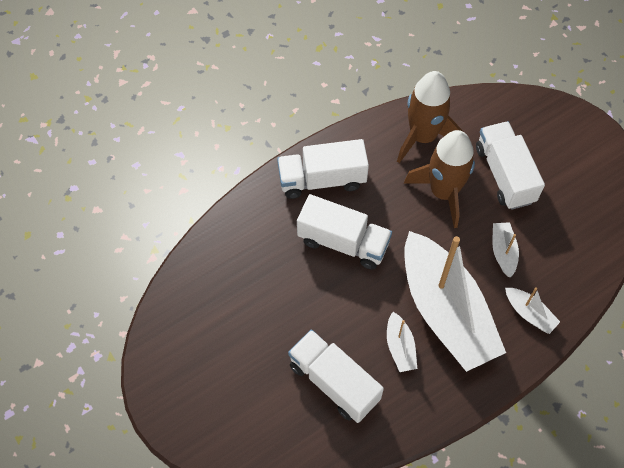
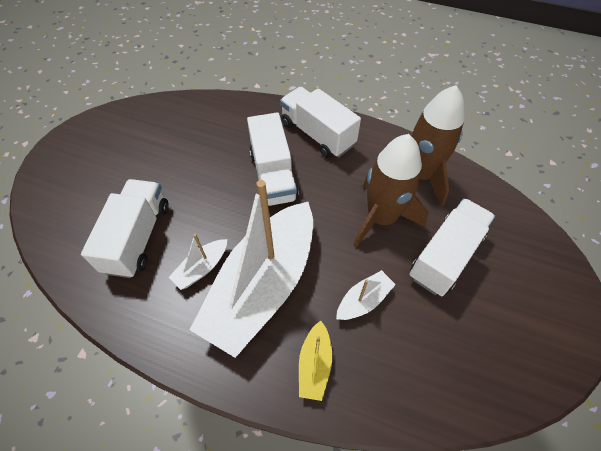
camera: 55 degrees right, 5 degrees down
white boat [505,287,560,334] -> yellow boat [299,321,332,401]

